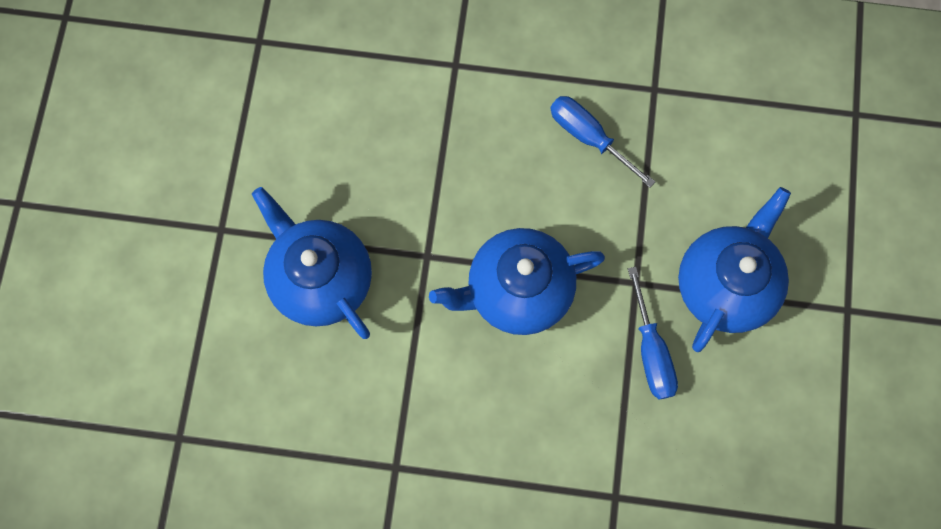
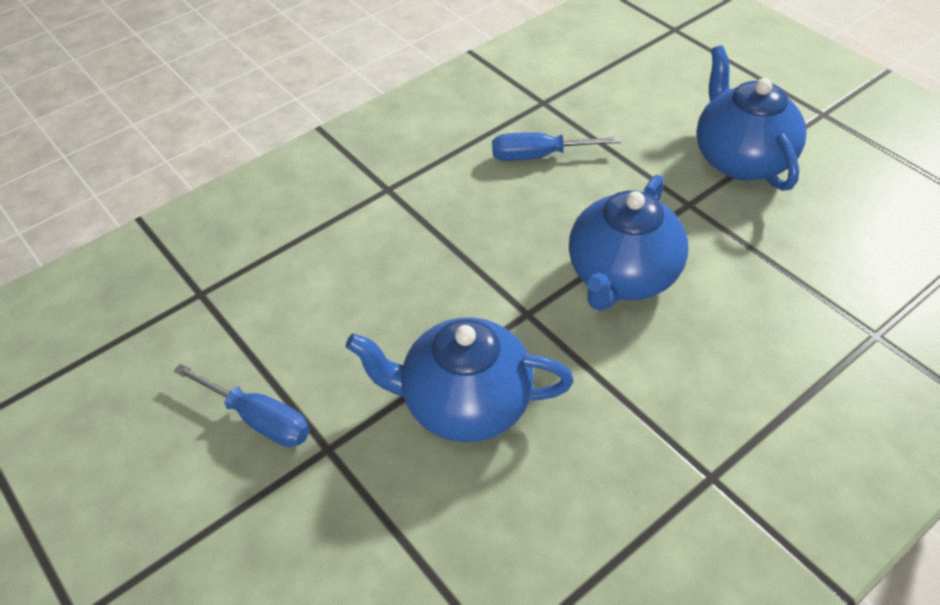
camera: 45 degrees left, 25 degrees down
blue screwdriver [628,267,678,400] -> blue screwdriver moved to [174,364,310,447]

